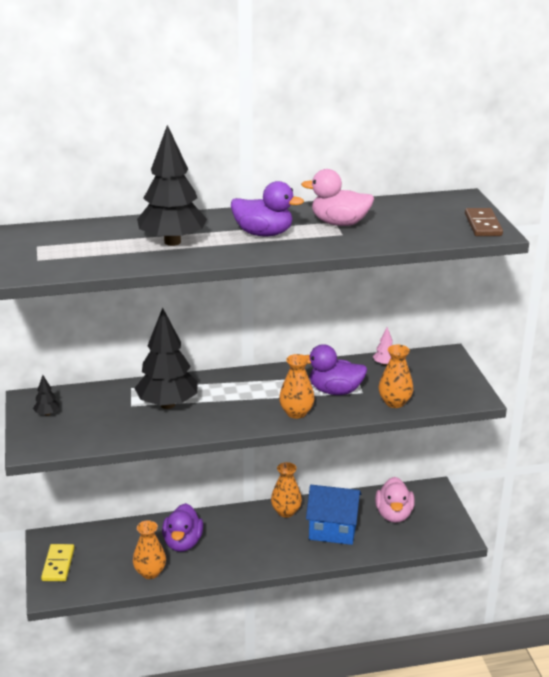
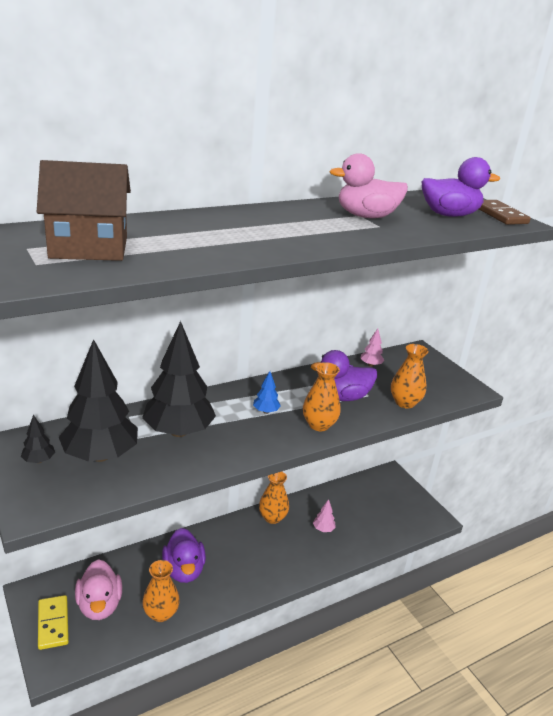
camera: 20 degrees left, 0 degrees up
black tree [137,125,207,246] -> black tree moved to [59,339,138,462]
purple duck [231,181,304,236] -> purple duck moved to [422,157,500,217]
blue house [306,485,361,545] -> pink tree [313,499,336,532]
pink duck [375,477,415,523] -> pink duck moved to [75,559,122,620]
none -> brown house [37,160,131,261]
none -> blue tree [253,371,281,414]

